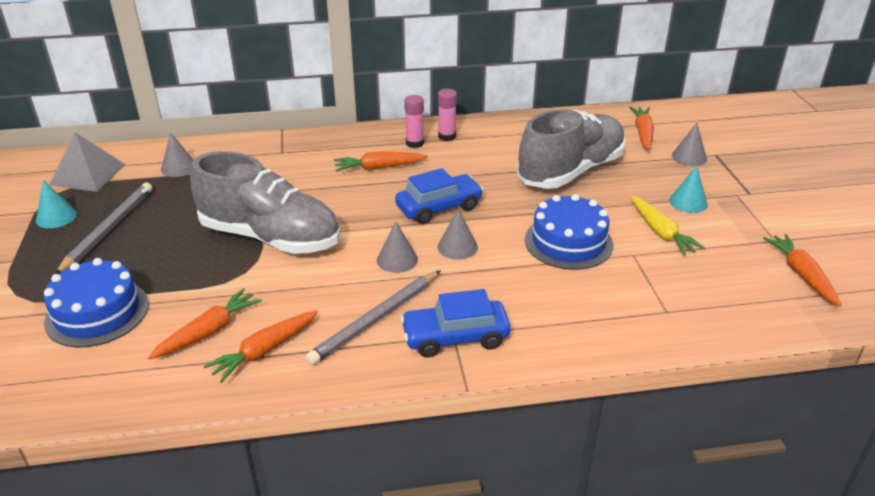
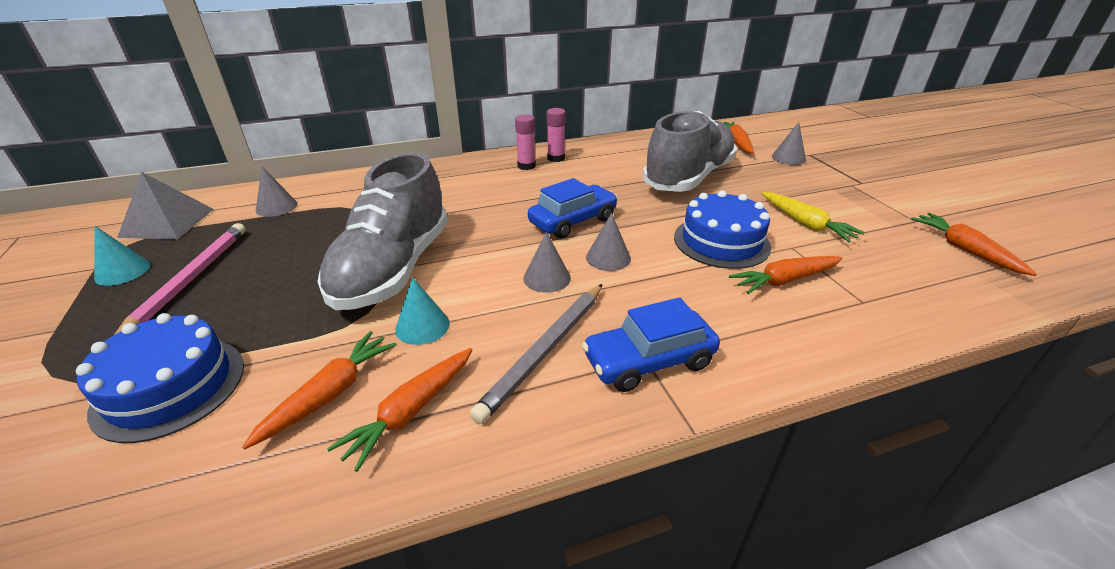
camera: 10 degrees left, 0 degrees up
grey pencil [55,183,152,274] -> pink pencil [114,223,246,335]
grey shoe [190,151,340,254] -> grey shoe turned 90 degrees clockwise [318,153,448,310]
orange carrot [334,151,428,172] -> orange carrot moved to [729,256,842,294]
turquoise cone [669,166,708,213] -> turquoise cone moved to [395,277,450,345]

